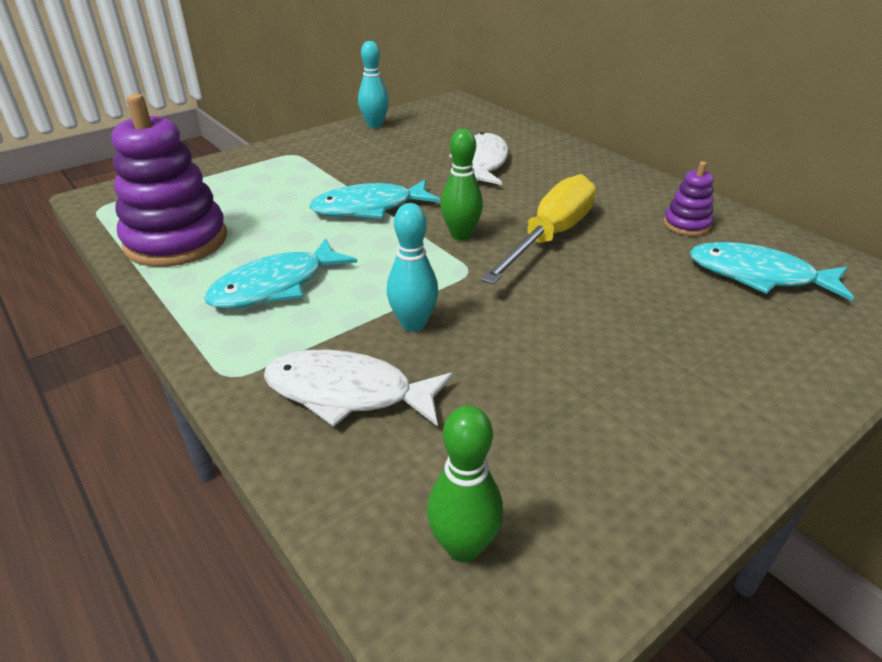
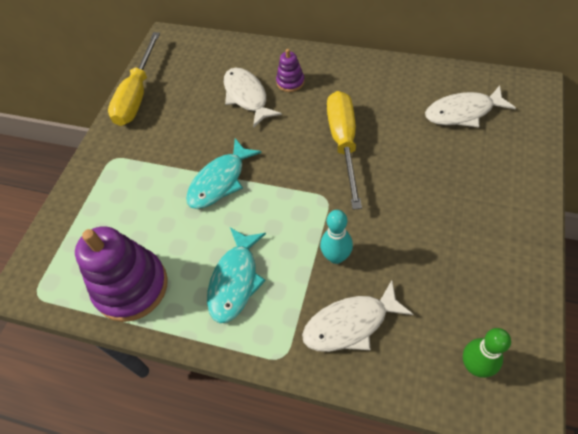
camera: 30 degrees left, 20 degrees up
turquoise bowling pin [358,41,389,128] -> yellow screwdriver [108,32,160,126]
green bowling pin [441,129,483,240] -> none
purple stacking toy [664,161,714,236] -> purple stacking toy moved to [276,49,304,92]
turquoise fish [690,242,854,301] -> white fish [425,85,516,127]

